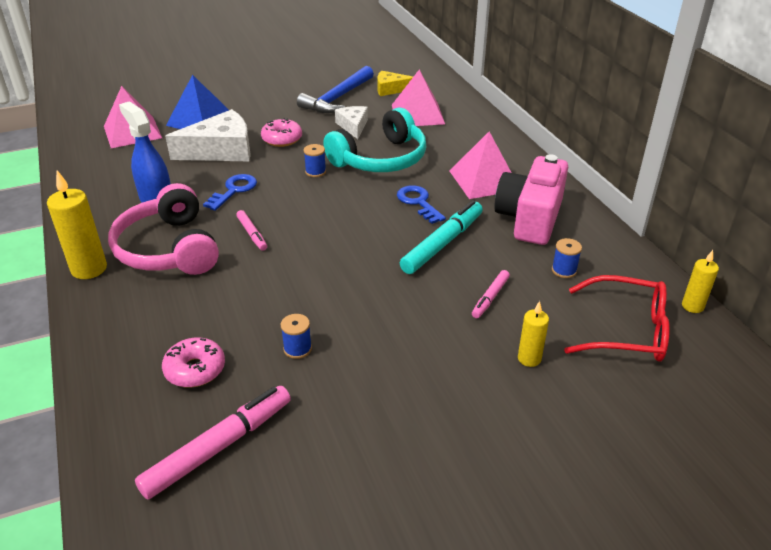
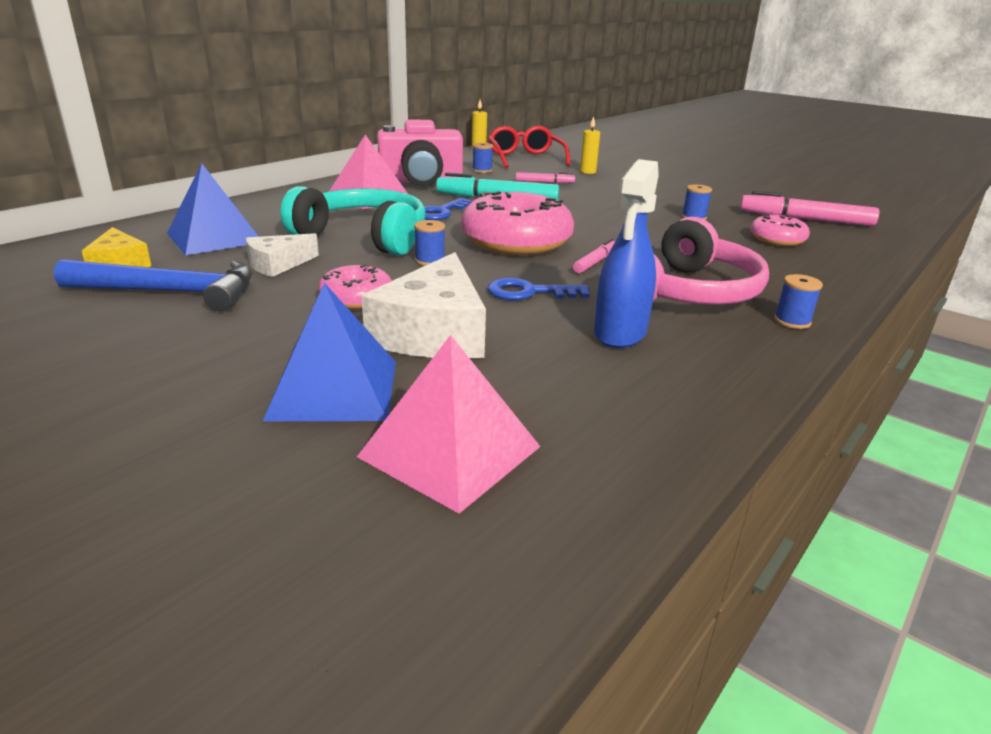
camera: 120 degrees left, 10 degrees down
yellow candle [47,170,107,279] -> blue spool [774,274,823,329]
white cheese [165,109,251,161] -> white cheese turned 120 degrees counterclockwise [361,252,486,358]
pink pyramid [392,69,445,126] -> blue pyramid [167,163,259,255]
none -> pink donut [462,191,574,255]

